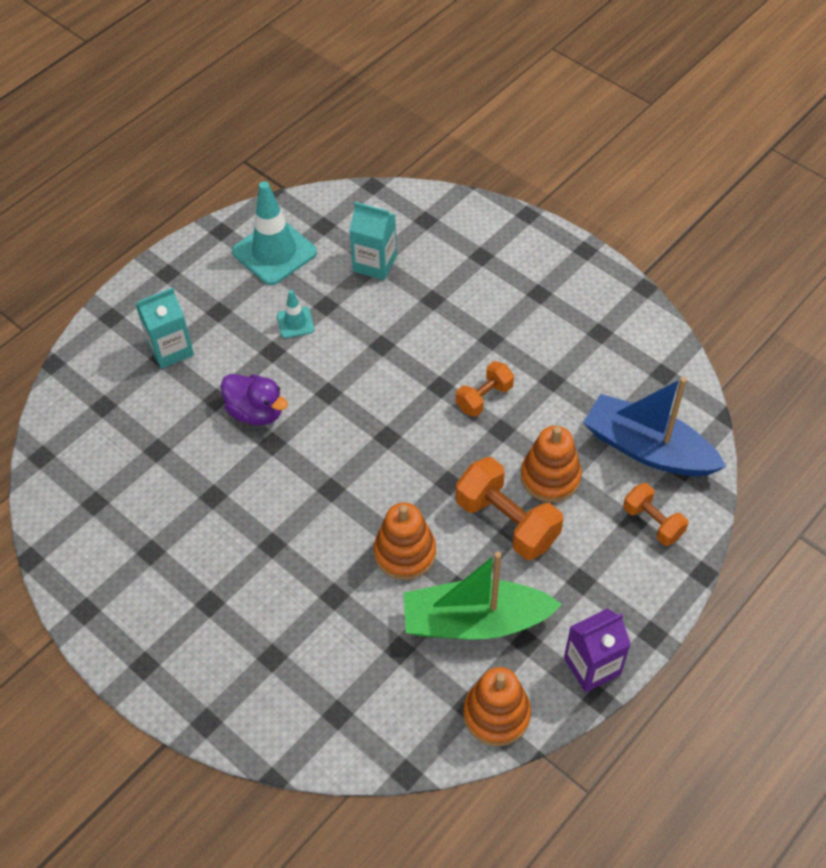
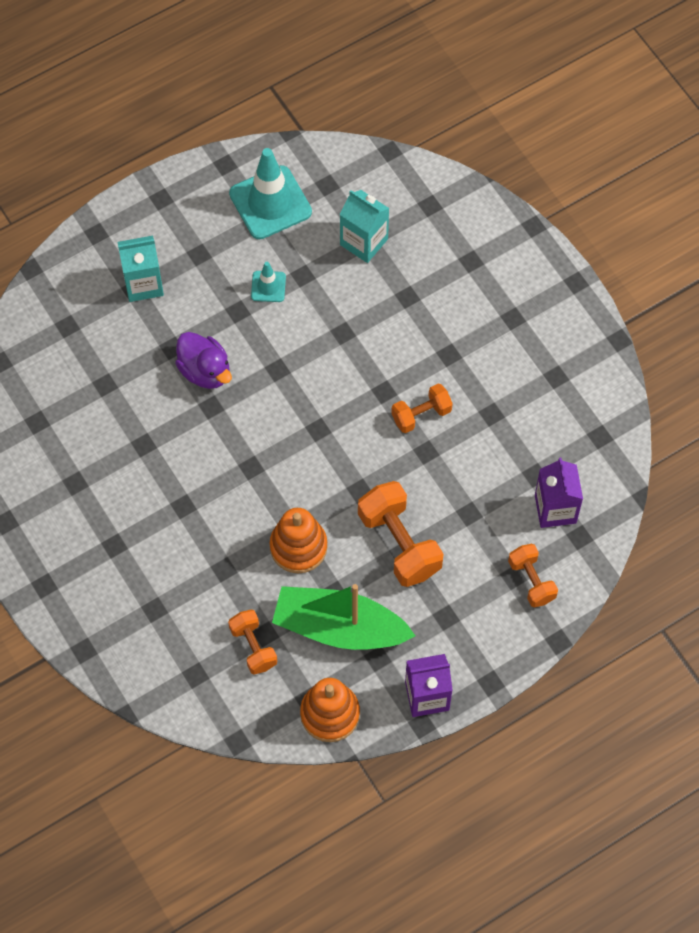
camera: 15 degrees right, 10 degrees up
orange stacking toy [521,426,582,502] -> none
blue boat [584,377,726,477] -> purple carton [535,458,583,528]
none -> orange dumbbell [228,609,277,675]

